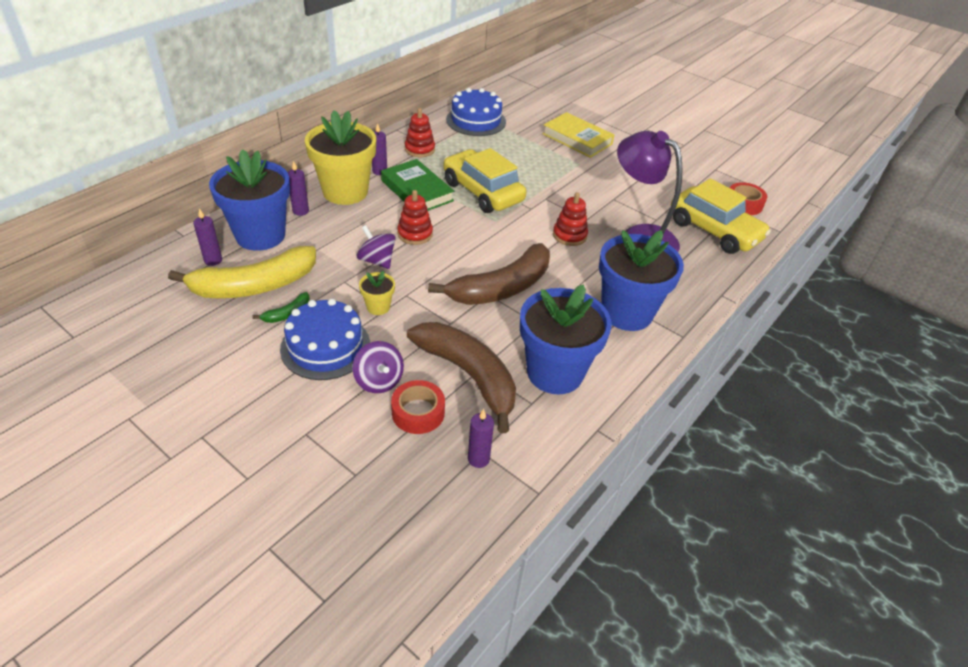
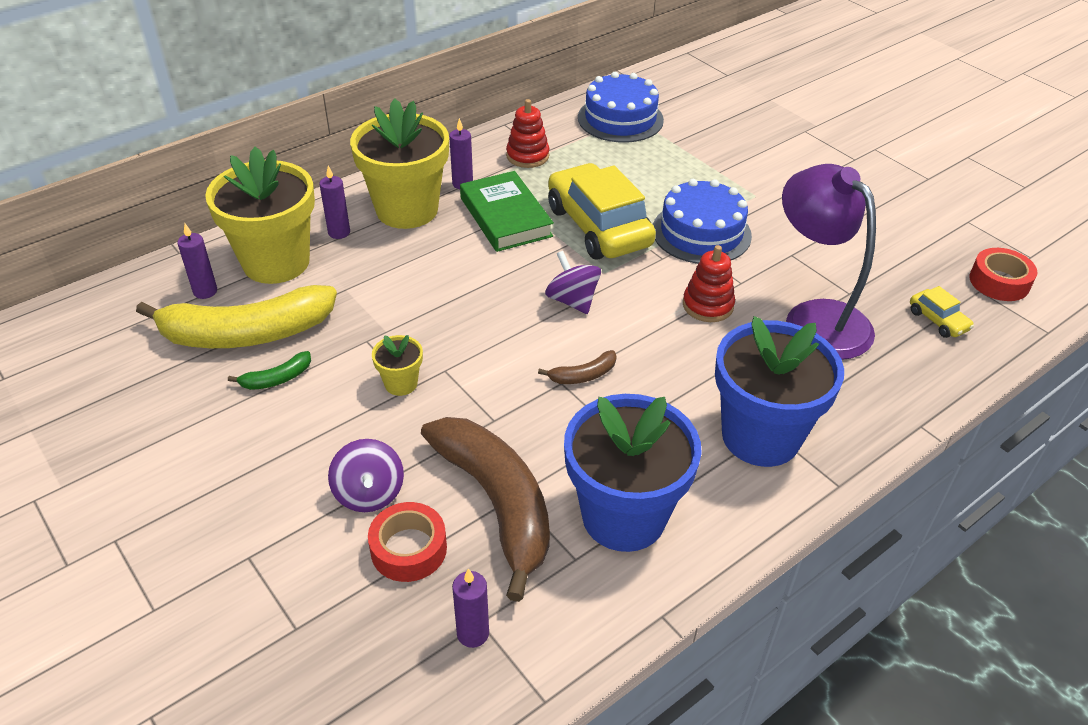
camera: 15 degrees right, 0 degrees up
blue flower pot [209,149,290,251] -> yellow flower pot [205,147,315,284]
blue cake [280,298,370,380] -> blue cake moved to [653,179,752,264]
purple spinning top [357,225,396,269] -> purple spinning top moved to [545,251,601,314]
red stacking toy [397,190,433,245] -> none
brown banana [428,243,550,305] -> brown banana [538,350,617,384], size x0.41
yellow book [543,112,614,158] -> none
yellow car [670,178,771,254] -> yellow car [910,286,974,338], size x0.43

